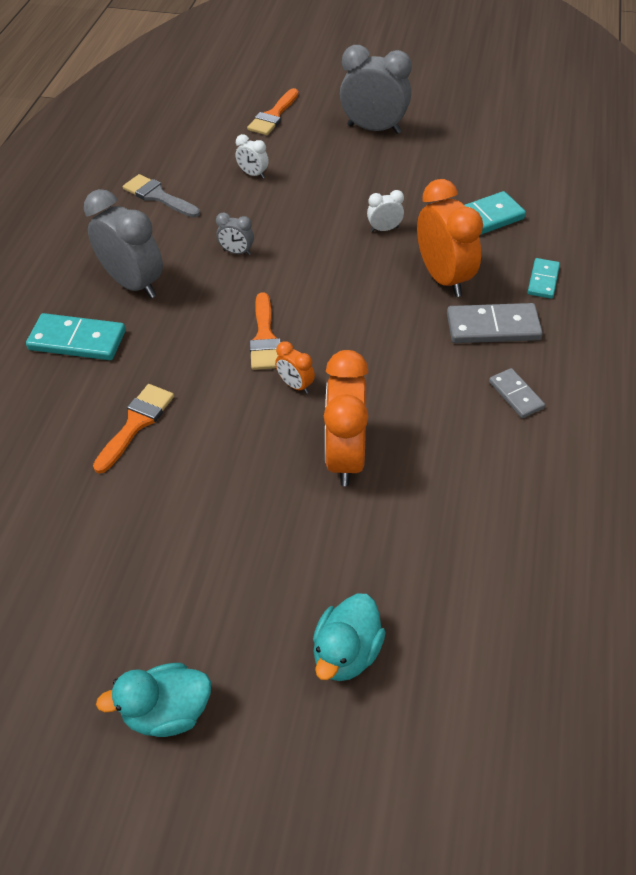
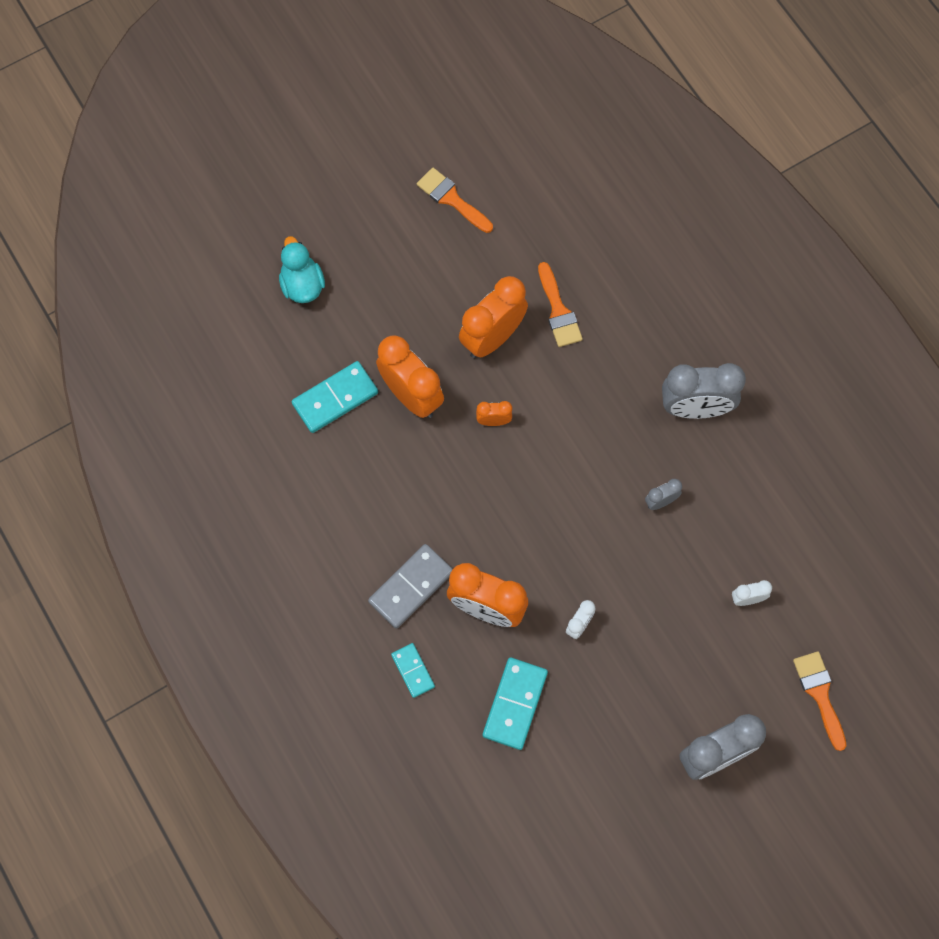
camera: 135 degrees right, 20 degrees up
turquoise domino [26,313,126,360] -> turquoise domino moved to [292,361,378,433]
turquoise duck [96,663,211,737] -> none
grey brush [123,174,200,217] -> none
orange brush [249,292,281,370] -> orange brush moved to [417,168,493,233]
grey domino [489,368,545,418] -> none
none -> orange clock [459,276,528,358]

